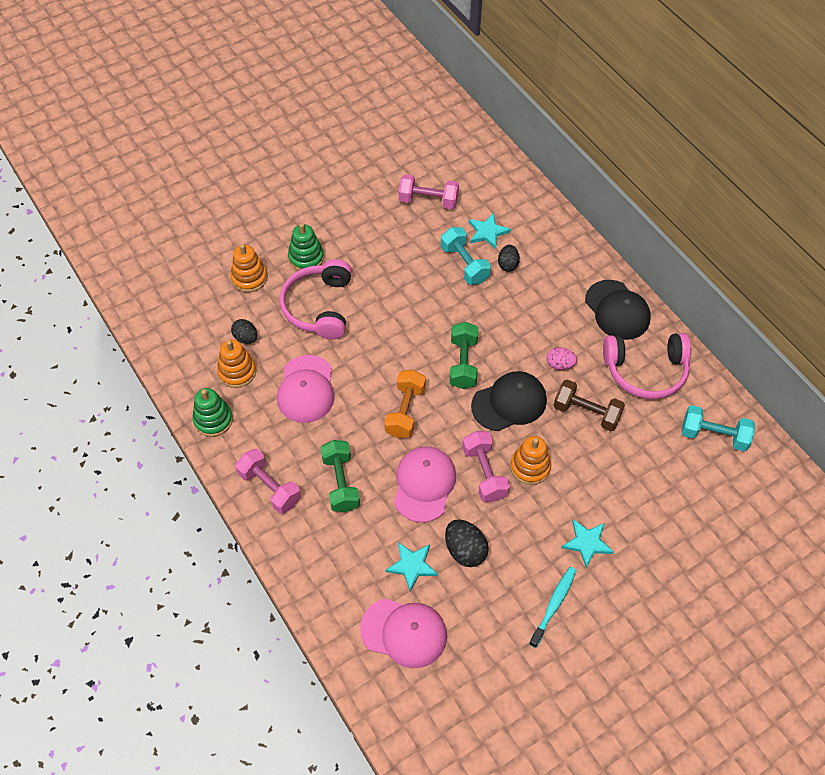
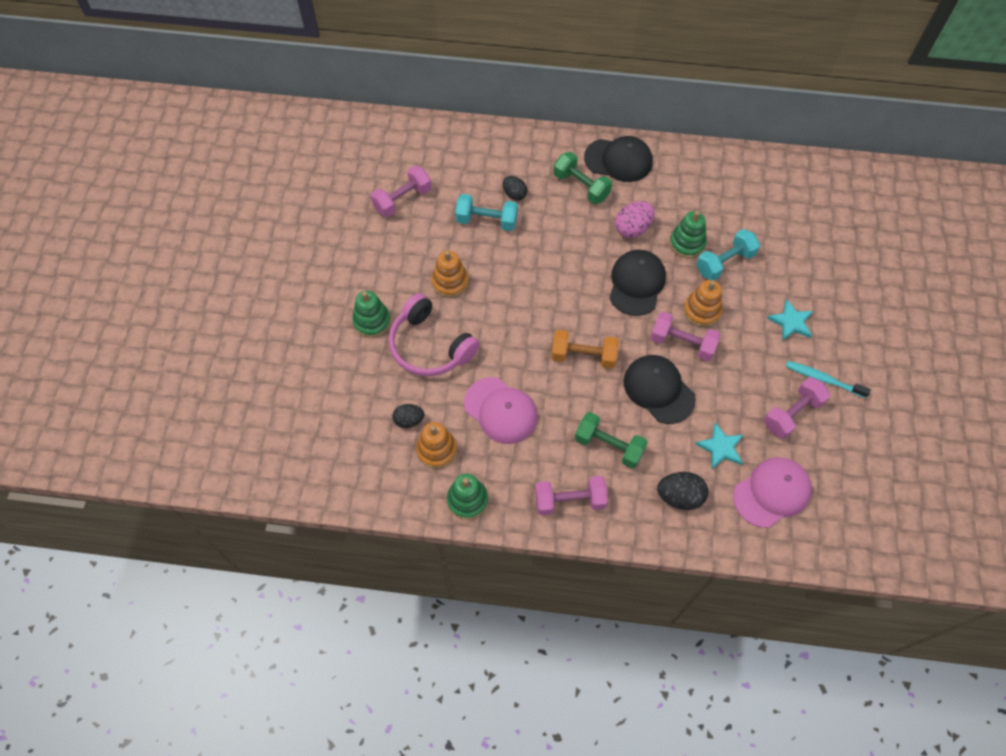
camera: 50 degrees left, 5 degrees up
orange stacking toy [231,244,267,292] -> orange stacking toy moved to [432,250,469,298]
orange dumbbell [384,370,426,438] -> orange dumbbell turned 45 degrees counterclockwise [551,330,619,369]
pink cap [394,446,456,523] -> black cap [623,355,696,424]
black egg [445,520,489,567] -> black egg moved to [657,472,708,510]
green dumbbell [449,322,478,389] -> green dumbbell moved to [554,152,612,204]
turquoise star [469,213,511,249] -> none
turquoise toothbrush [529,567,577,648] -> turquoise toothbrush turned 45 degrees counterclockwise [786,361,871,398]
pink egg [546,347,577,370] -> pink egg [615,201,655,238], size x1.51
brown dumbbell [553,380,625,431] -> green stacking toy [670,211,707,258]
pink headphones [603,333,691,399] -> none
turquoise dumbbell [682,405,755,452] -> turquoise dumbbell moved to [696,229,760,280]
none -> pink dumbbell [764,377,830,439]

